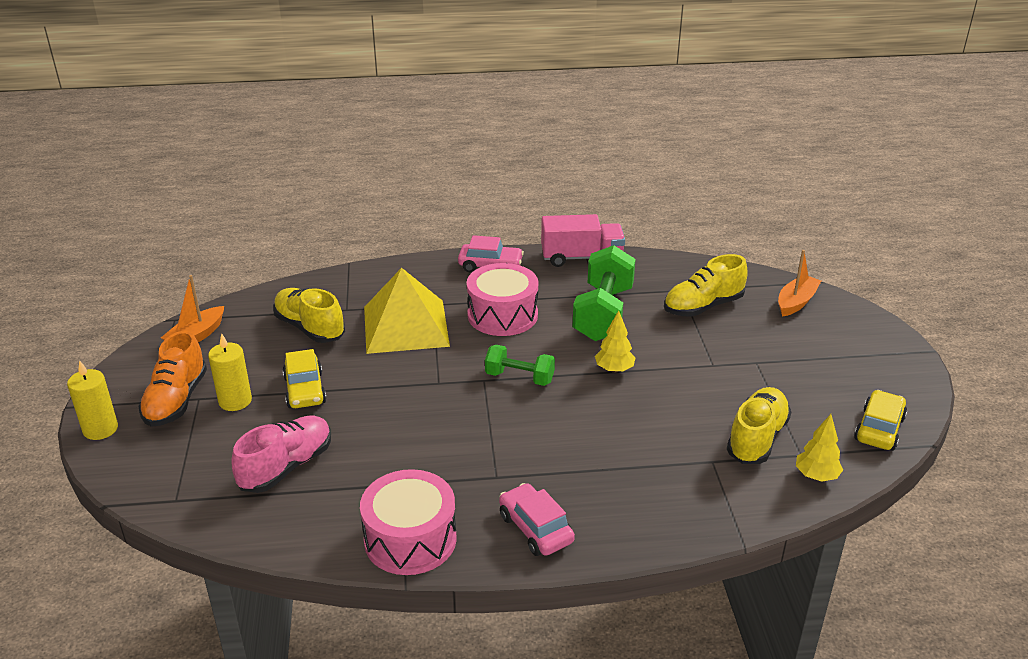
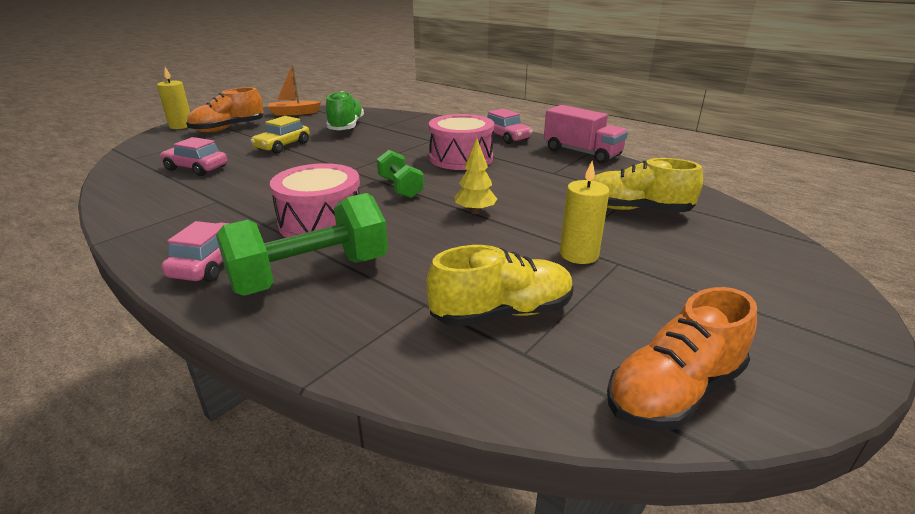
camera: 45 degrees right, 5 degrees down
yellow candle [208,333,252,411] -> yellow candle moved to [560,161,610,264]
pink shoe [231,415,331,493] -> pink car [160,137,227,176]
yellow shoe [273,288,345,343] -> green shoe [326,91,364,130]
pink drum [360,469,457,575] -> pink drum moved to [270,163,360,238]
yellow pyramid [364,268,450,354] -> none
green dumbbell [572,245,636,341] -> green dumbbell moved to [216,193,388,296]
orange boat [778,250,821,317] -> none
yellow tree [796,414,843,481] -> none
yellow car [854,390,907,451] -> orange shoe [607,287,757,430]

